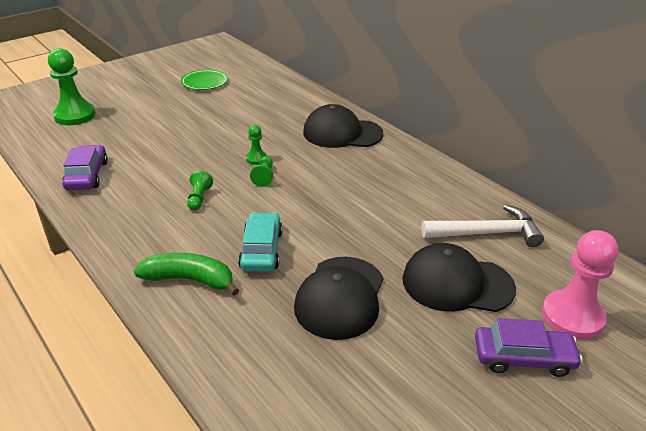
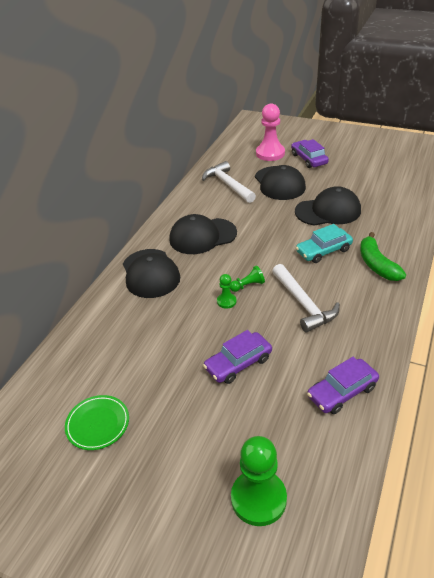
camera: 115 degrees left, 5 degrees up
green pawn [187,171,213,211] -> white hammer [272,264,340,333]
none -> black cap [169,214,237,254]
none -> purple car [203,330,272,384]

